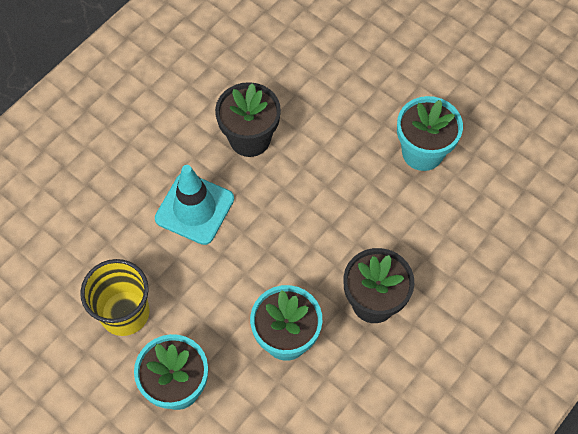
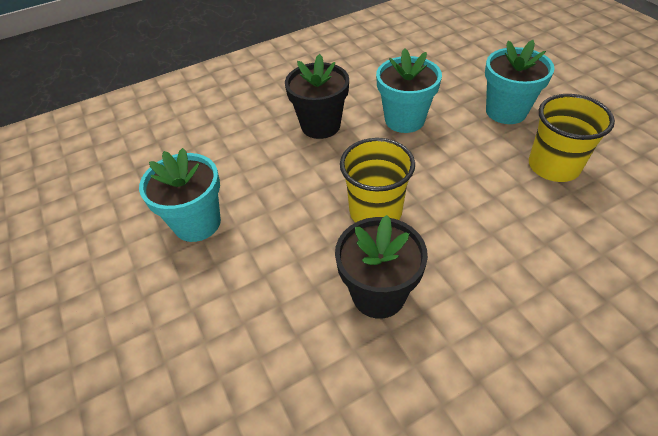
camera: 155 degrees left, 15 degrees down
turquoise traffic cone [155,165,234,245] -> none
none -> yellow cup [340,138,415,223]

